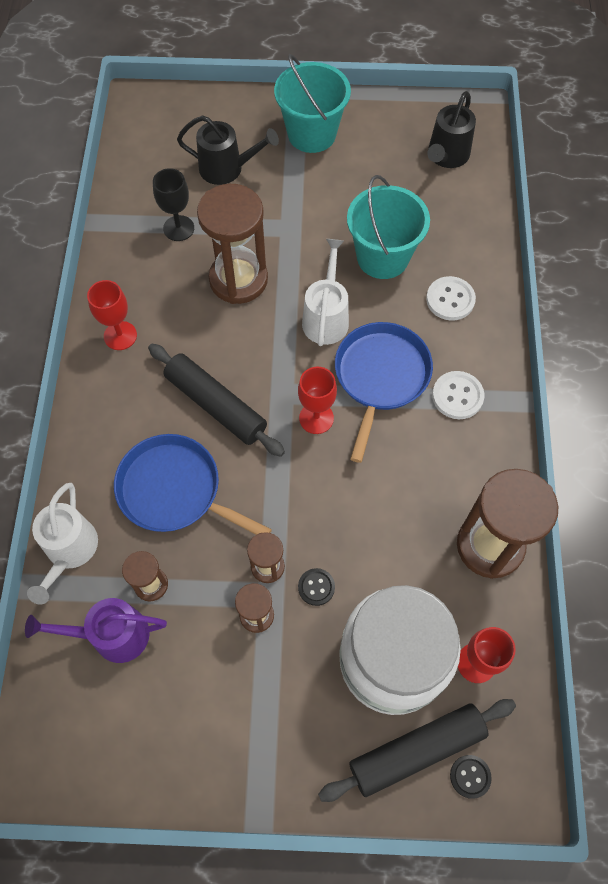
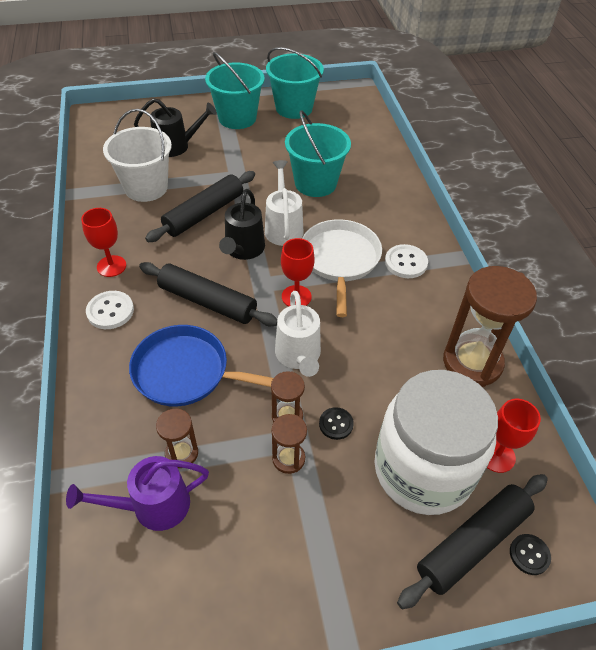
camera: 15 degrees left, 15 degrees down
white watering can [27,483,98,604] -> white watering can moved to [275,291,321,377]
black goblet [153,168,194,241] -> white bucket [103,109,172,202]
brown hourglass [197,184,268,304] -> black rolling pin [145,171,255,242]
blue pan [335,322,433,463] -> white pan [302,219,382,317]
white button [426,276,476,321] -> white button moved to [86,291,134,329]
black watering can [427,91,476,168] -> black watering can moved to [219,189,265,260]
none -> turquoise bucket [266,47,324,119]

